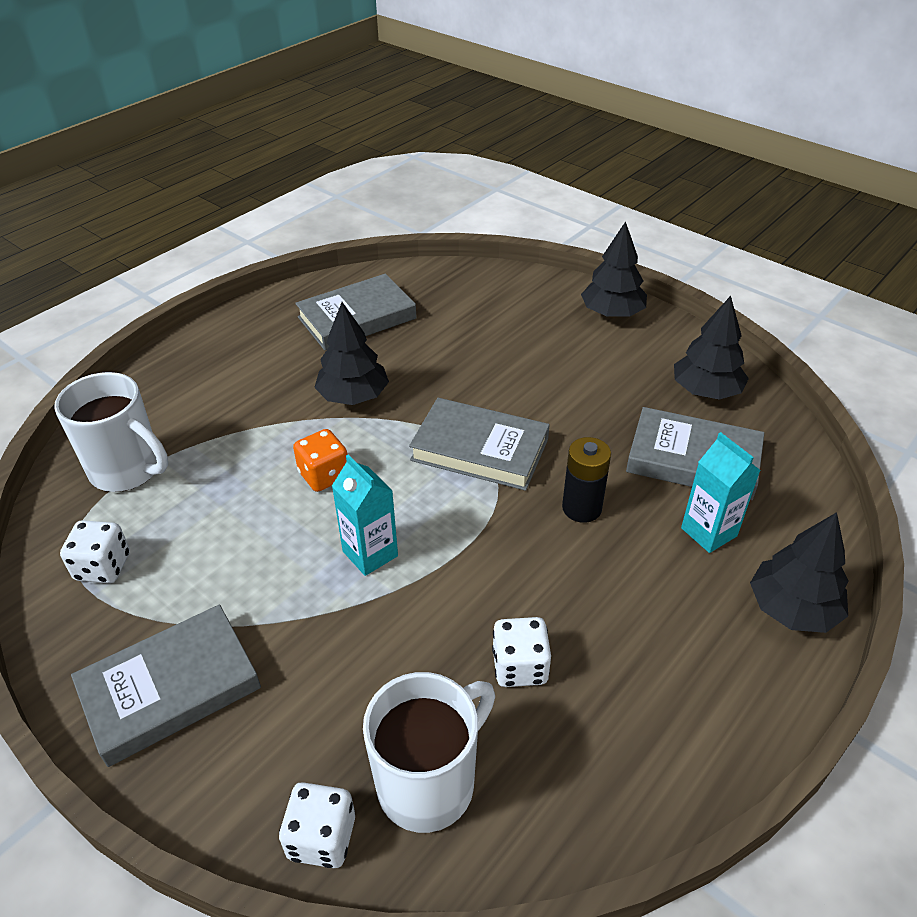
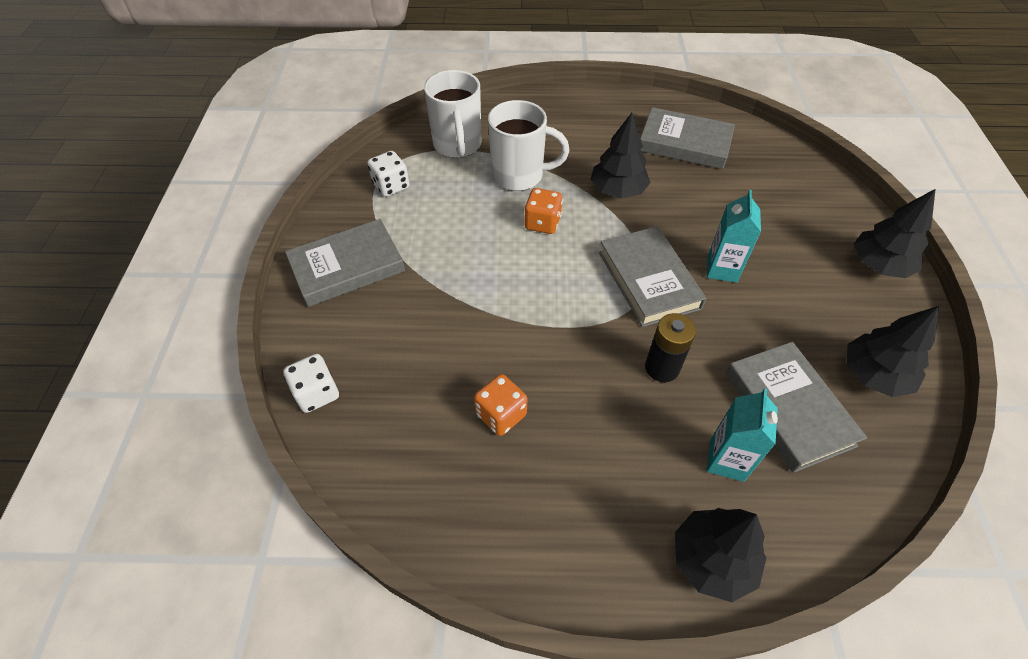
camera: 50 degrees right, 10 degrees up
grey book [71,604,261,767] -> grey book turned 45 degrees counterclockwise [285,219,405,307]
turquoise carton [332,455,398,576] -> turquoise carton moved to [707,190,761,283]
white mug [363,672,495,833] -> white mug moved to [488,100,569,191]
white dice [492,617,551,687] -> orange dice [474,374,528,436]

